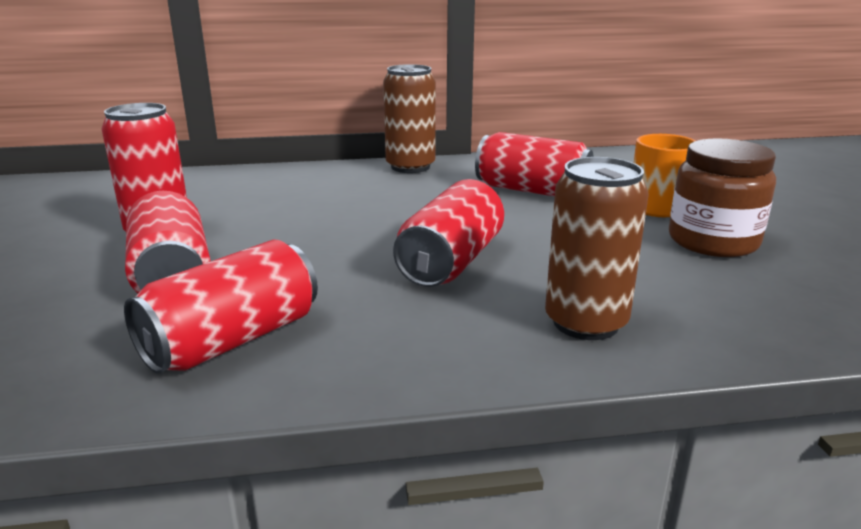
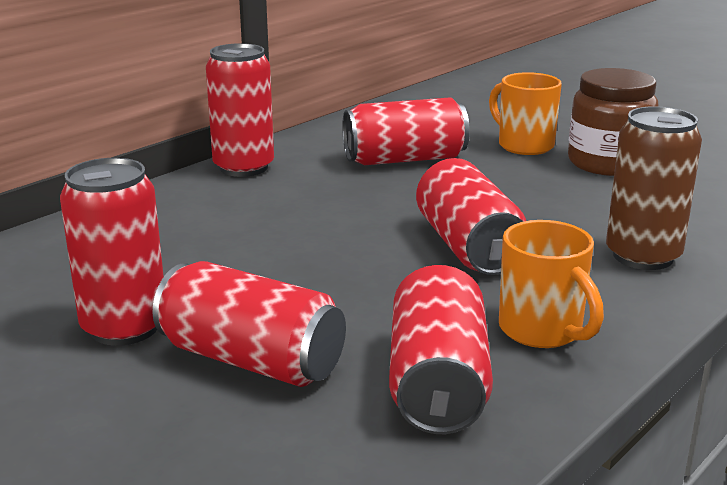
camera: 40 degrees left, 0 degrees up
brown can [383,64,436,173] -> red can [206,43,274,177]
none -> orange mug [499,220,604,348]

